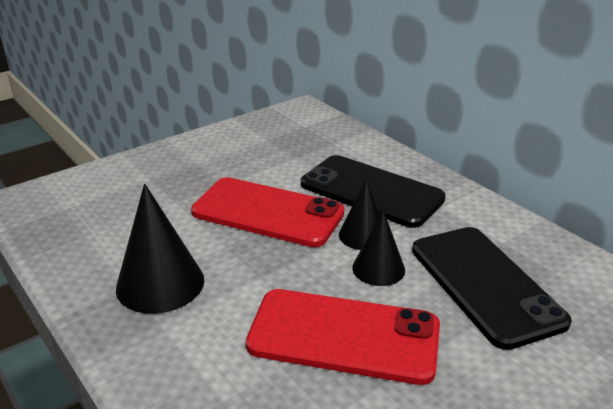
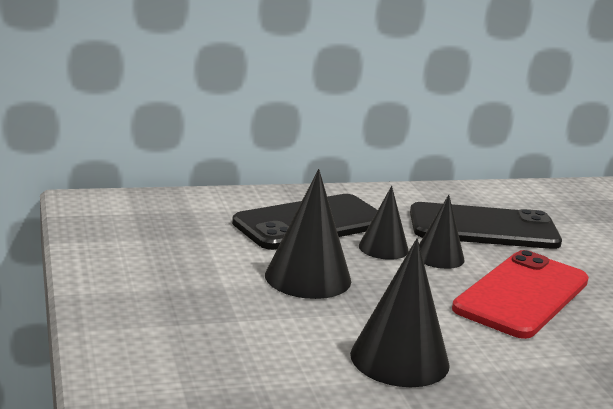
camera: 70 degrees left, 10 degrees down
red phone [191,177,344,247] -> black cone [265,169,351,299]

